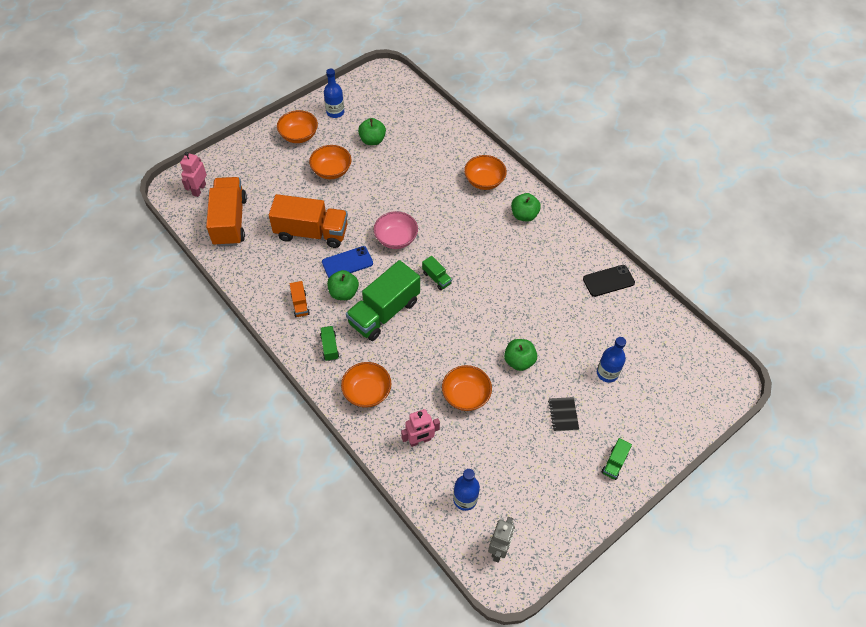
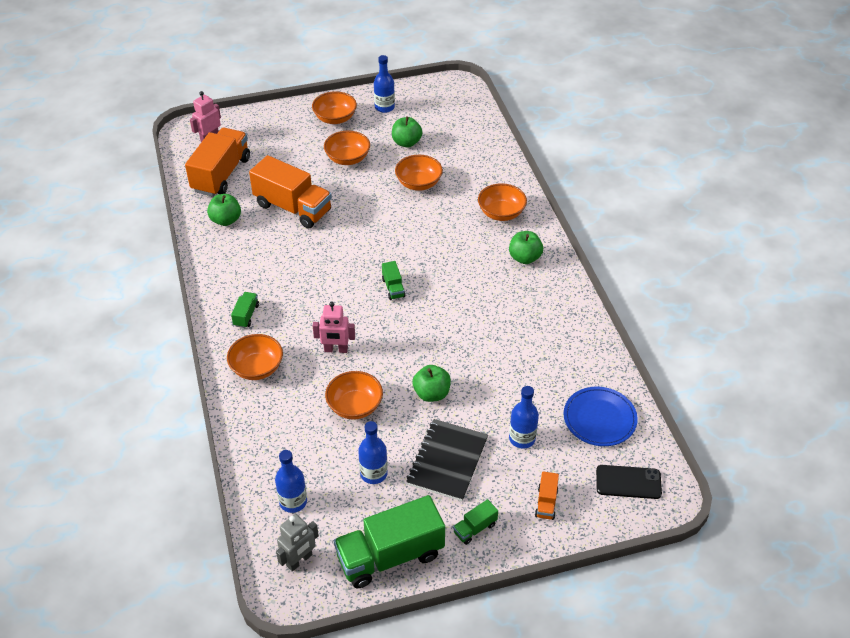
camera: 25 degrees right, 10 degrees down
orange truck [290,281,310,317] -> orange truck moved to [535,471,559,520]
blue phone [322,246,373,278] -> none
green apple [327,270,359,300] -> green apple moved to [207,194,241,226]
green truck [346,260,420,341] -> green truck moved to [334,495,445,588]
pink bowl [374,211,418,249] -> none
pink robot [401,409,440,447] -> pink robot moved to [313,302,355,353]
black notebook [548,397,579,432] -> black notebook [406,419,488,501], size x1.94
black phone [583,265,635,297] -> black phone moved to [596,465,662,499]
none -> blue bottle [358,421,388,484]
none -> orange bowl [395,155,443,191]
none -> blue plate [564,387,638,446]

